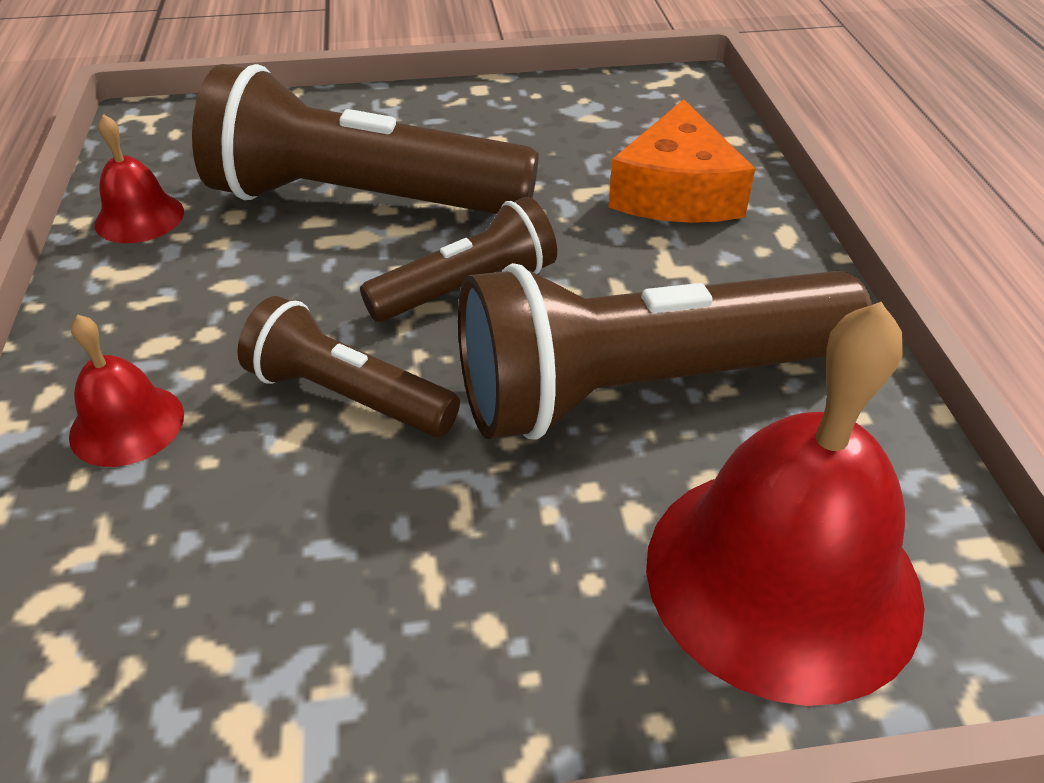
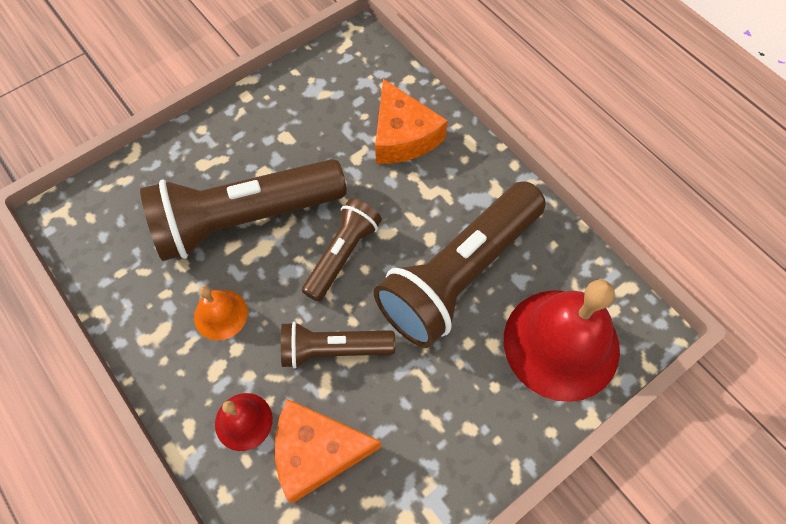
camera: 30 degrees left, 20 degrees up
red bell [95,114,184,243] -> none
none -> orange bell [194,286,248,340]
none -> orange cheese [275,399,381,503]

